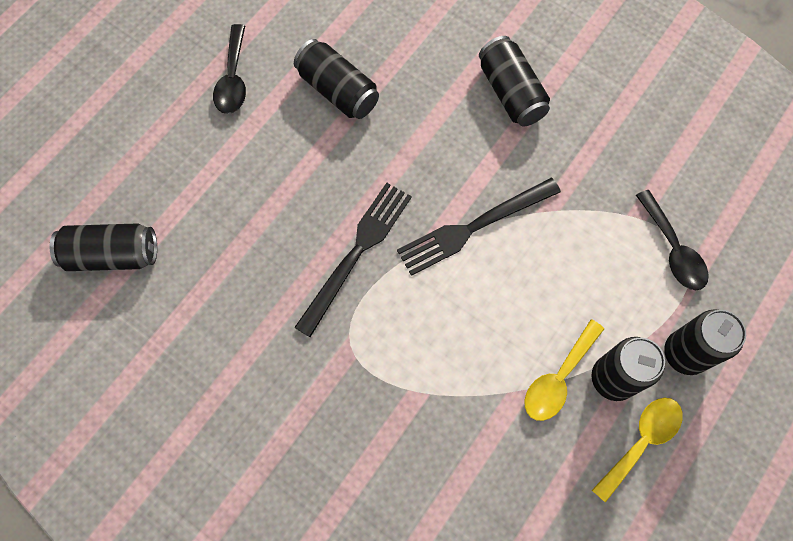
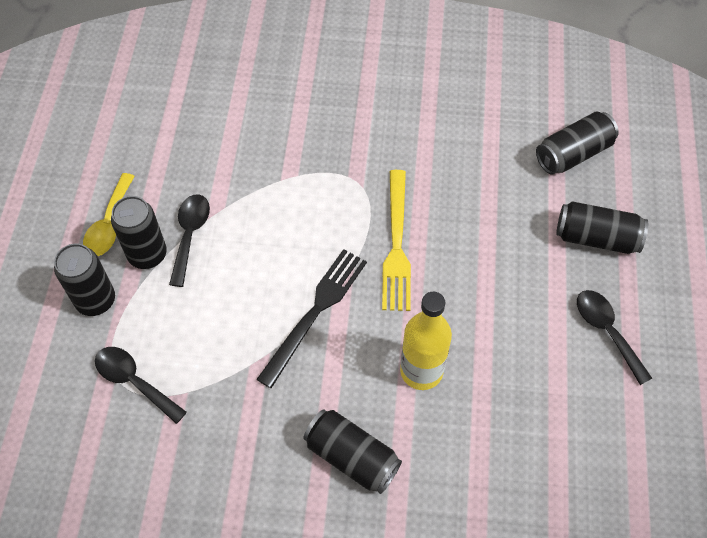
camera: 150 degrees right, 10 degrees down
black can [294,39,379,119] -> black can moved to [556,201,648,254]
black fork [294,183,412,337] -> yellow fork [382,170,411,311]
yellow spoon [525,320,604,421] -> black spoon [169,194,210,287]
none -> yellow bottle [400,292,452,390]

